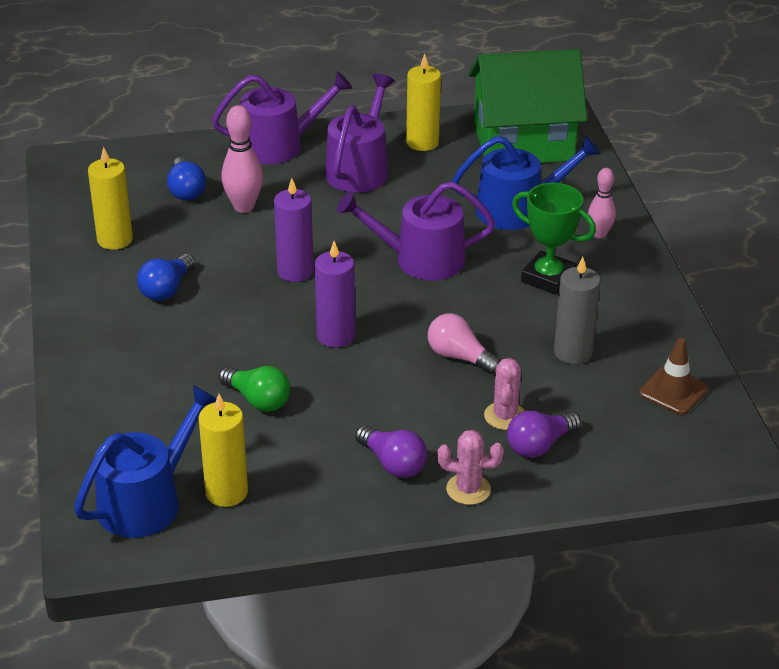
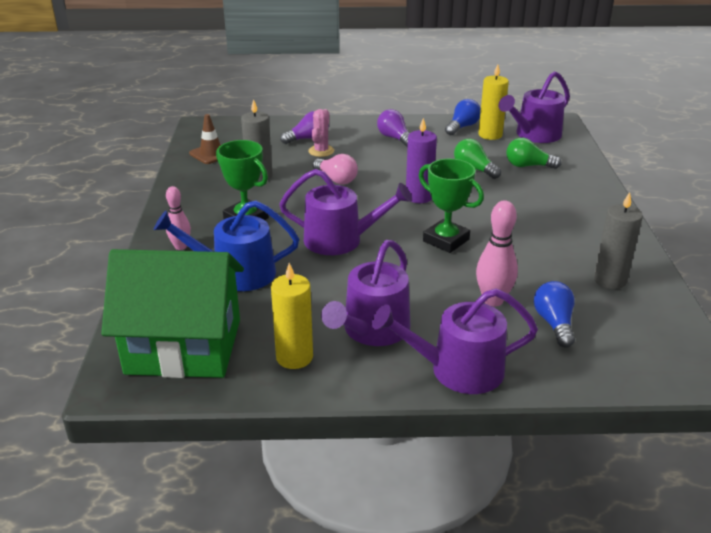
camera: 170 degrees left, 5 degrees down
blue watering can [74,385,217,538] -> purple watering can [499,71,570,143]
yellow candle [88,147,133,250] -> grey candle [594,192,643,289]
blue light bulb [137,254,195,301] -> blue light bulb moved to [445,99,481,135]
purple candle [274,178,313,282] -> green trophy [419,159,484,253]
pink cactus [437,430,504,505] -> none
none -> green light bulb [506,138,561,169]

